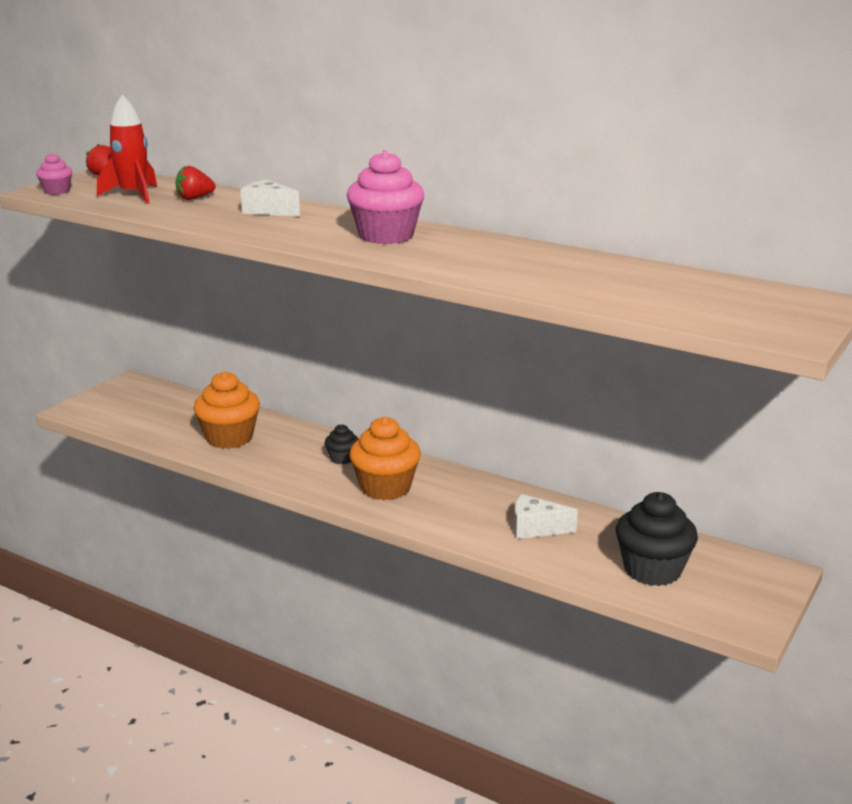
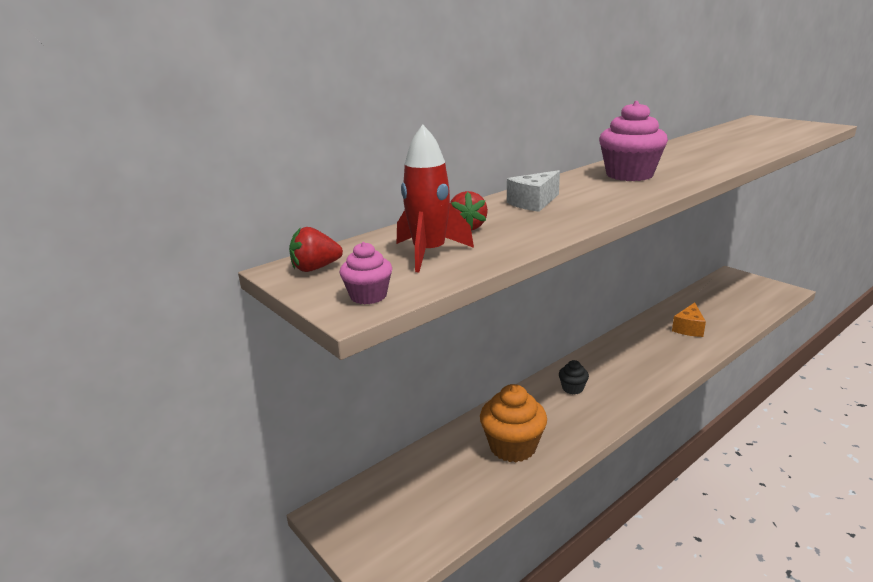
camera: 70 degrees left, 0 degrees up
orange cupcake [349,417,421,500] -> none
white cheese [514,494,578,539] -> orange cheese [672,302,706,337]
black cupcake [616,492,698,586] -> none

